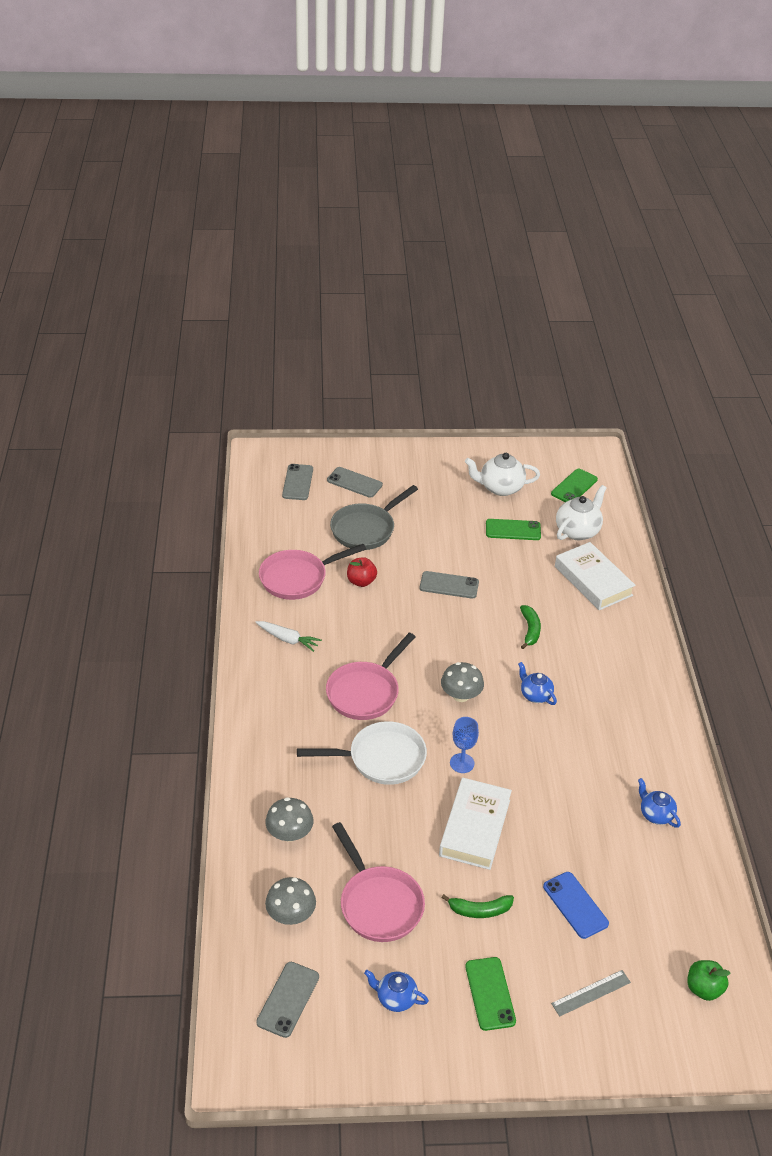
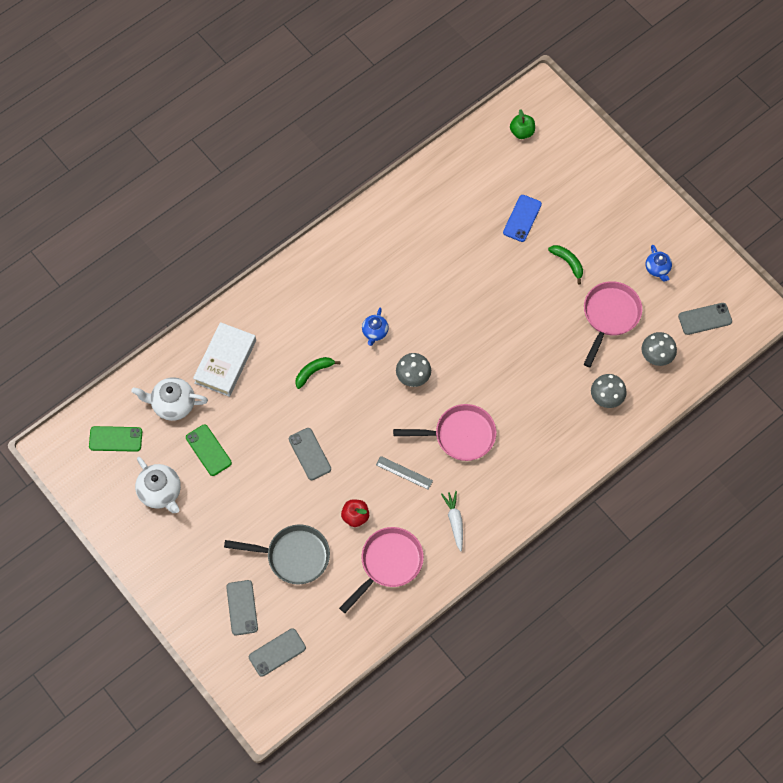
camera: 125 degrees left, 25 degrees up
pink pan [259,544,366,600] -> pink pan turned 75 degrees counterclockwise [339,527,424,613]
white pan [297,721,427,785] -> none
white book [439,778,512,870] -> none
blue goblet [450,717,479,773] -> none
green phone [465,957,516,1031] -> none
grey ruler [551,970,631,1017] -> grey ruler moved to [376,456,433,490]
blue teapot [638,778,681,828] -> none

